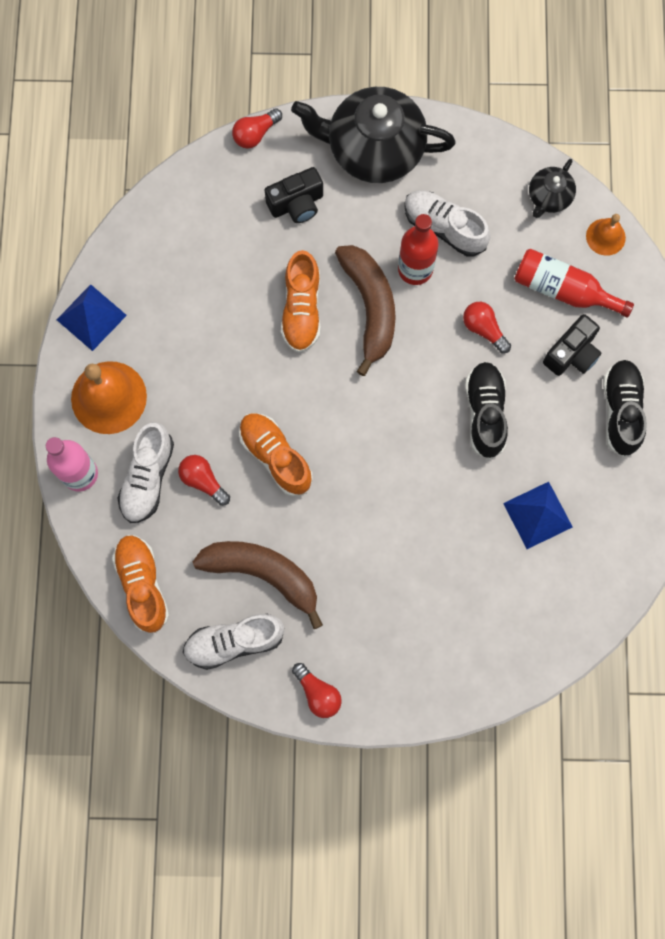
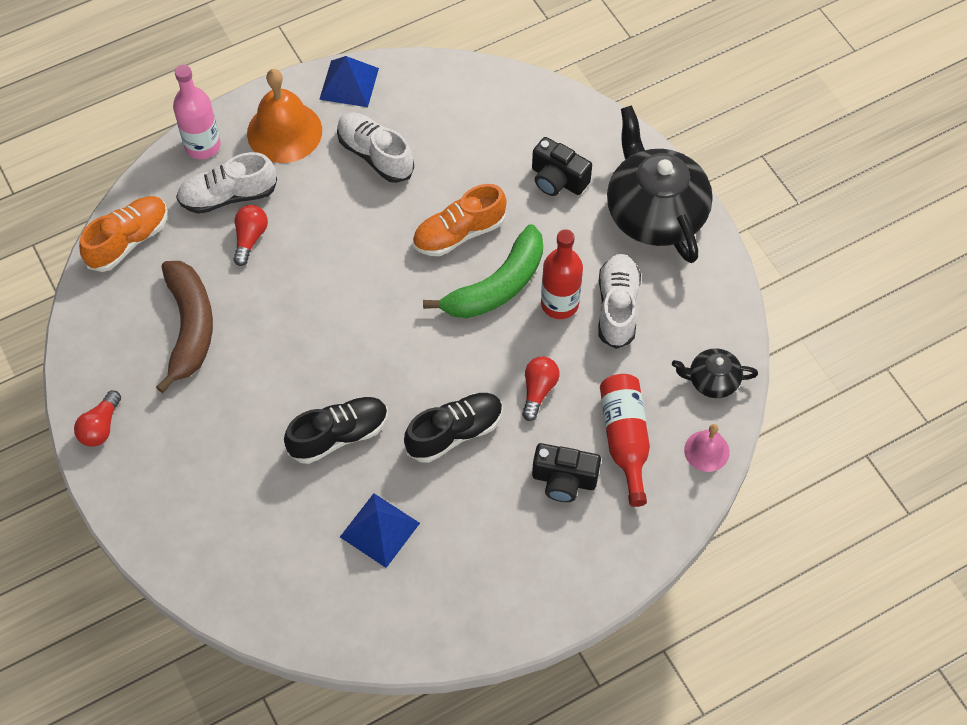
camera: 60 degrees right, 15 degrees down
white shoe [183,614,284,670] -> white shoe moved to [337,112,414,183]
red light bulb [232,108,282,149] -> none
orange shoe [239,413,313,496] -> none
brown banana [335,245,396,376] -> green banana [423,224,543,318]
orange bell [586,214,626,256] -> pink bell [684,424,730,472]
black shoe [603,360,647,457] -> black shoe moved to [284,397,388,464]

